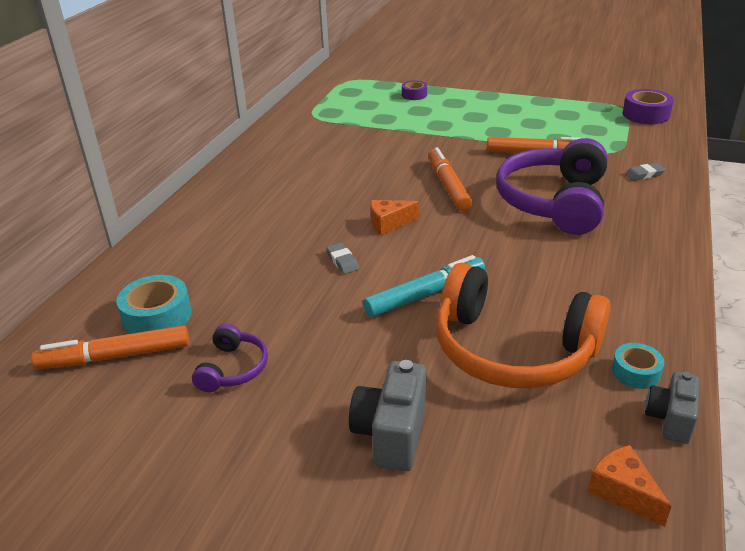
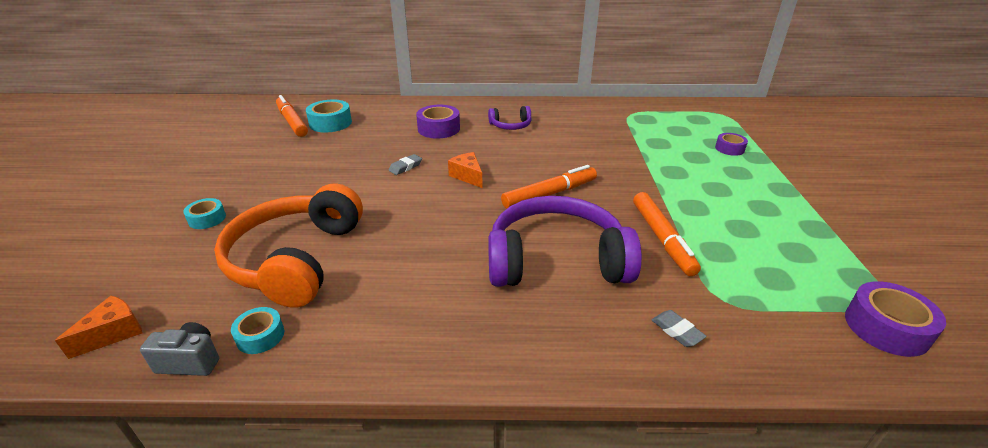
camera: 70 degrees right, 0 degrees up
purple headphones [192,324,268,392] -> purple headphones moved to [488,106,532,130]
grey camera [349,360,426,471] -> turquoise tape [183,198,226,229]
turquoise marker [363,255,485,317] -> none
none -> purple tape [416,105,460,138]

